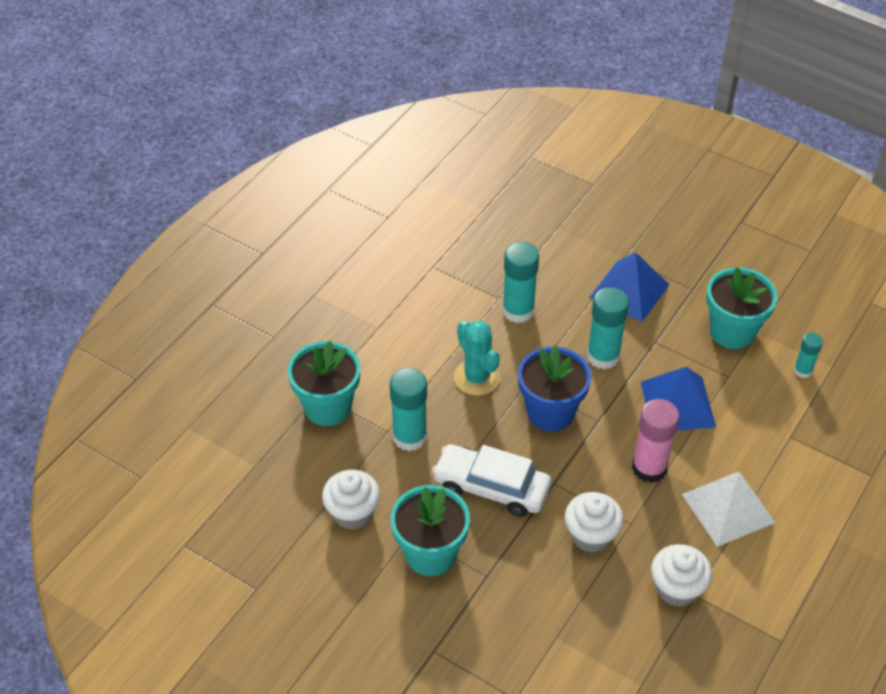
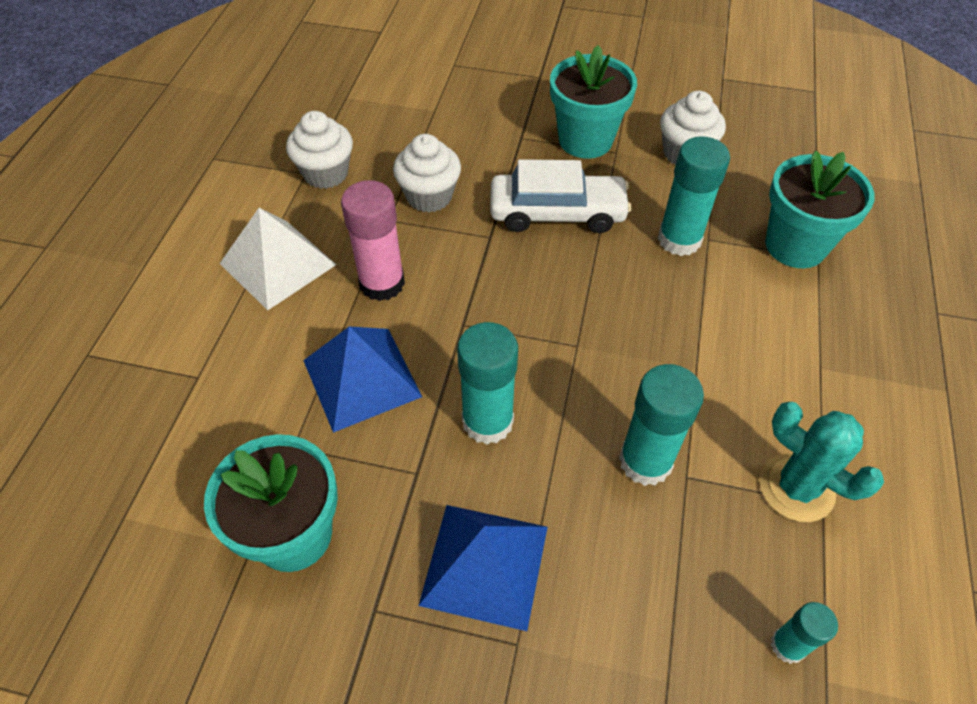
camera: 160 degrees right, 5 degrees up
turquoise cactus [454,320,500,396] -> turquoise cactus moved to [760,402,884,522]
blue flower pot [518,345,591,432] -> none
turquoise glue stick [794,333,823,378] -> turquoise glue stick moved to [771,602,838,664]

